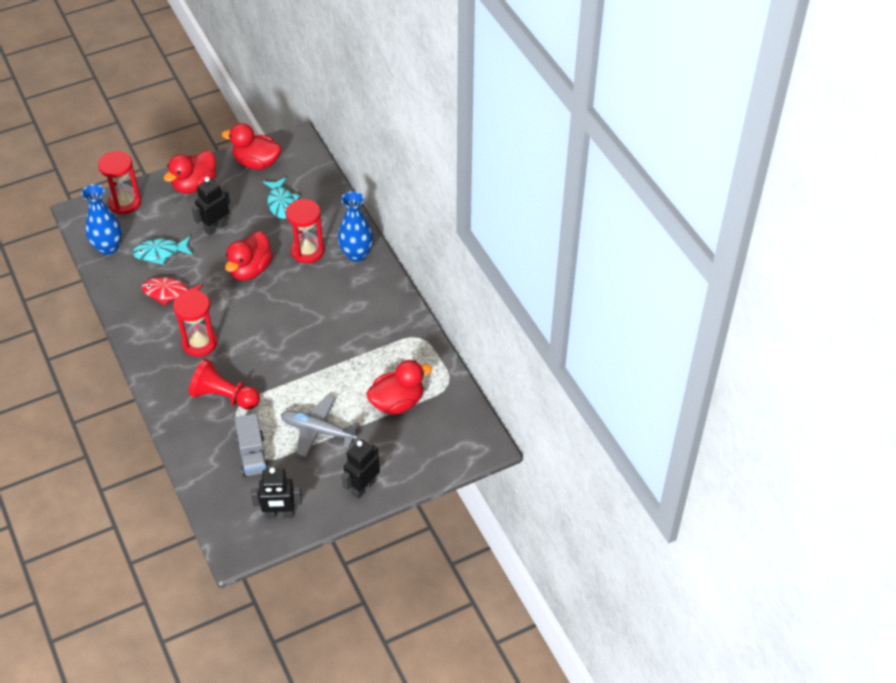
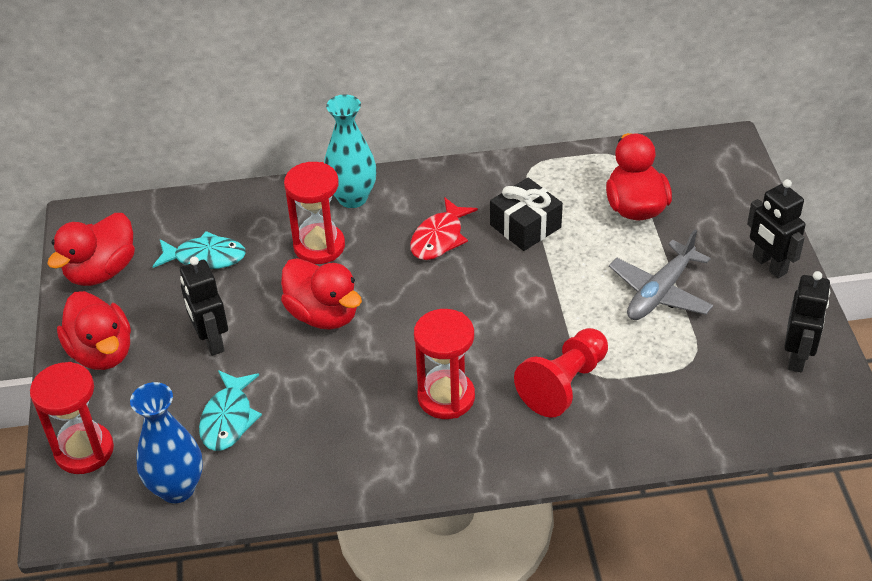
camera: 70 degrees left, 5 degrees down
red fish [142,277,203,306] -> red fish moved to [410,197,478,260]
grey truck [235,414,269,477] -> none
blue vase [338,191,373,262] -> turquoise vase [324,95,377,208]
none -> black gift [490,178,563,251]

